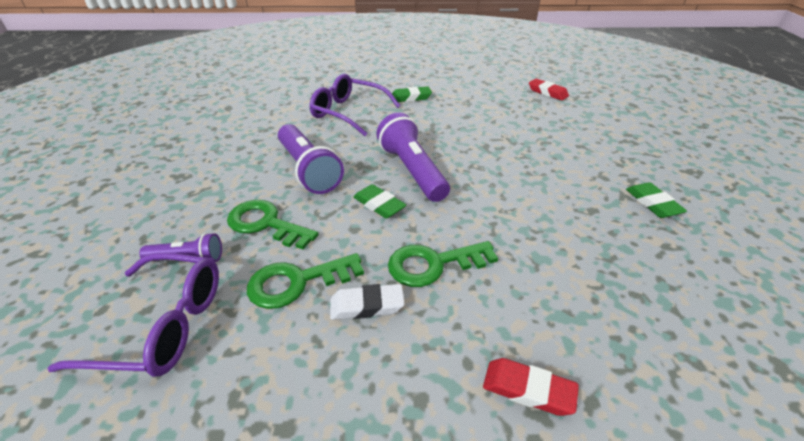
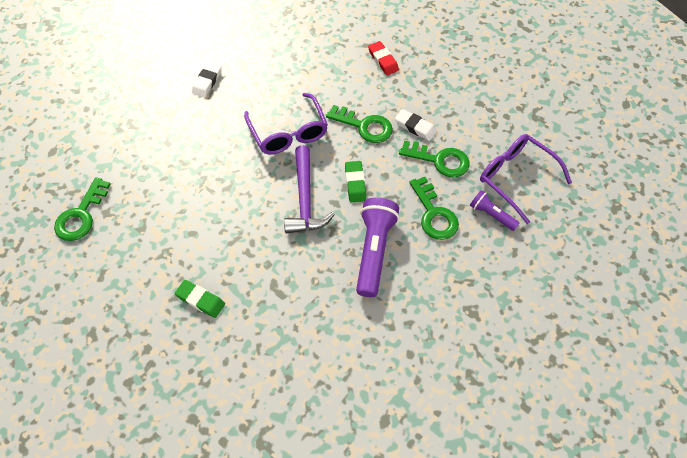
camera: 140 degrees left, 20 degrees up
purple glasses [310,74,401,136] -> purple glasses moved to [244,93,328,155]
purple flashlight [376,113,450,202] -> purple hammer [284,145,335,234]
red eraser [529,79,569,101] -> green key [54,177,111,241]
green eraser [626,182,687,218] -> white eraser [192,61,222,97]

